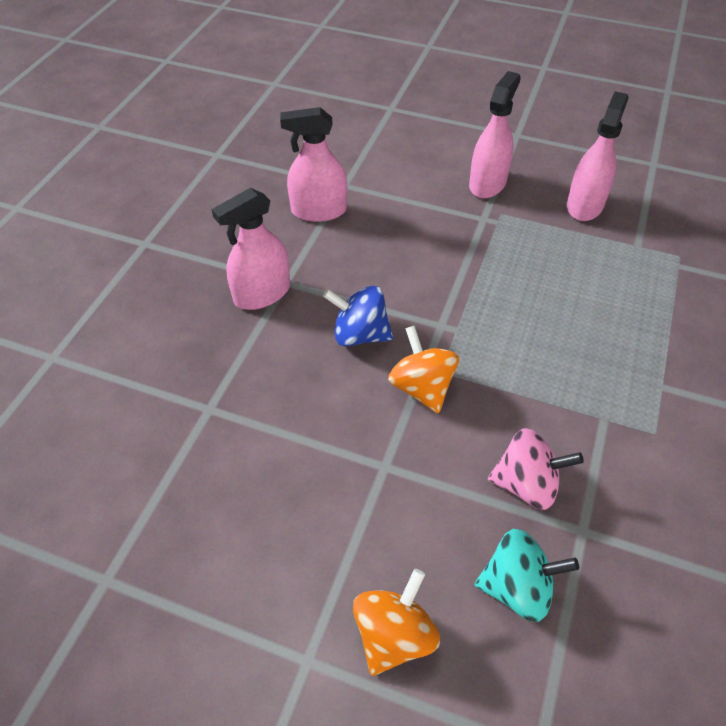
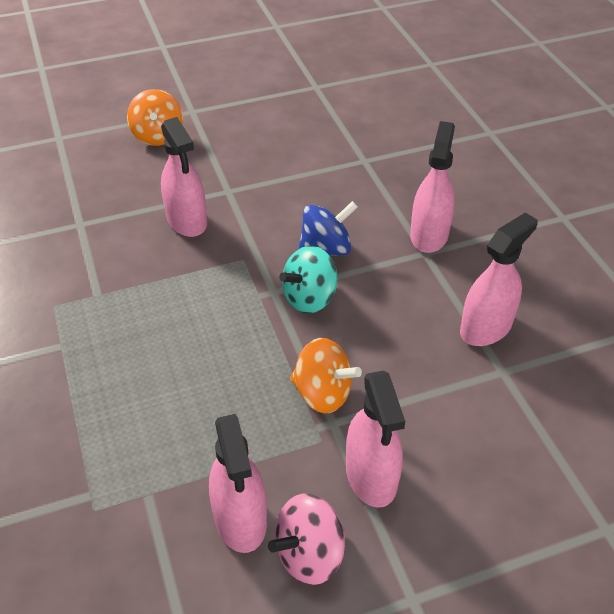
camera: 140 degrees right, 5 degrees down
orange spinning top [388,326,459,413] -> orange spinning top moved to [290,338,362,413]
turquoise spinning top [475,529,579,622] -> turquoise spinning top moved to [279,246,337,314]
pink spinning top [488,428,584,510] -> pink spinning top moved to [268,494,345,585]
none -> pink spray bottle [161,117,207,237]

